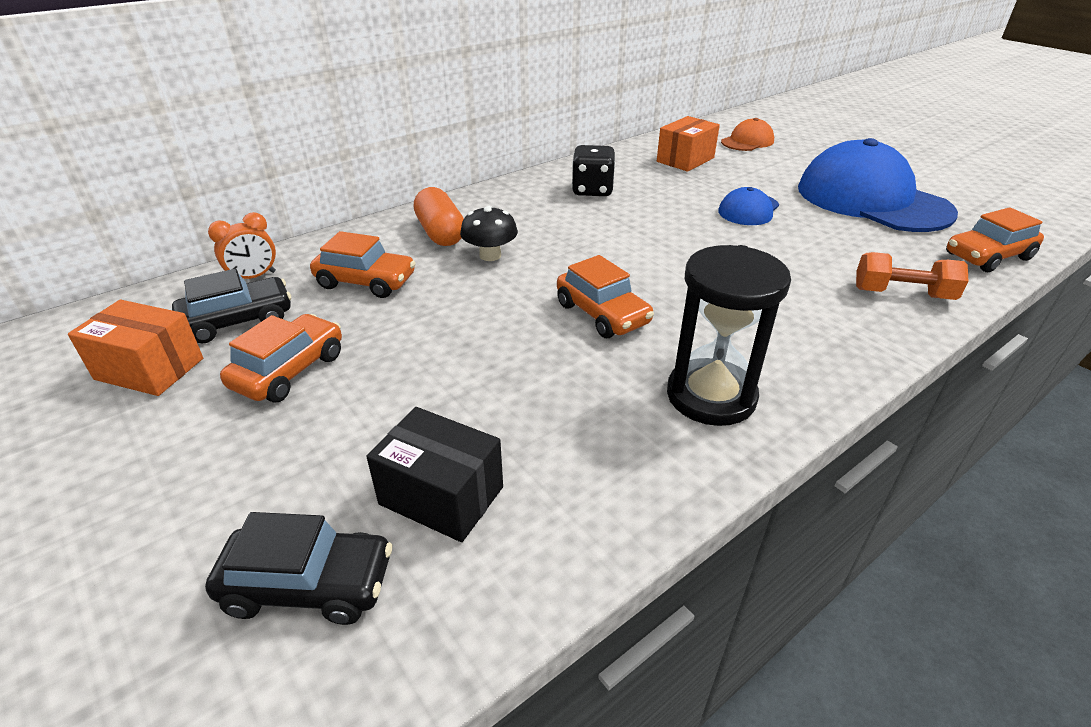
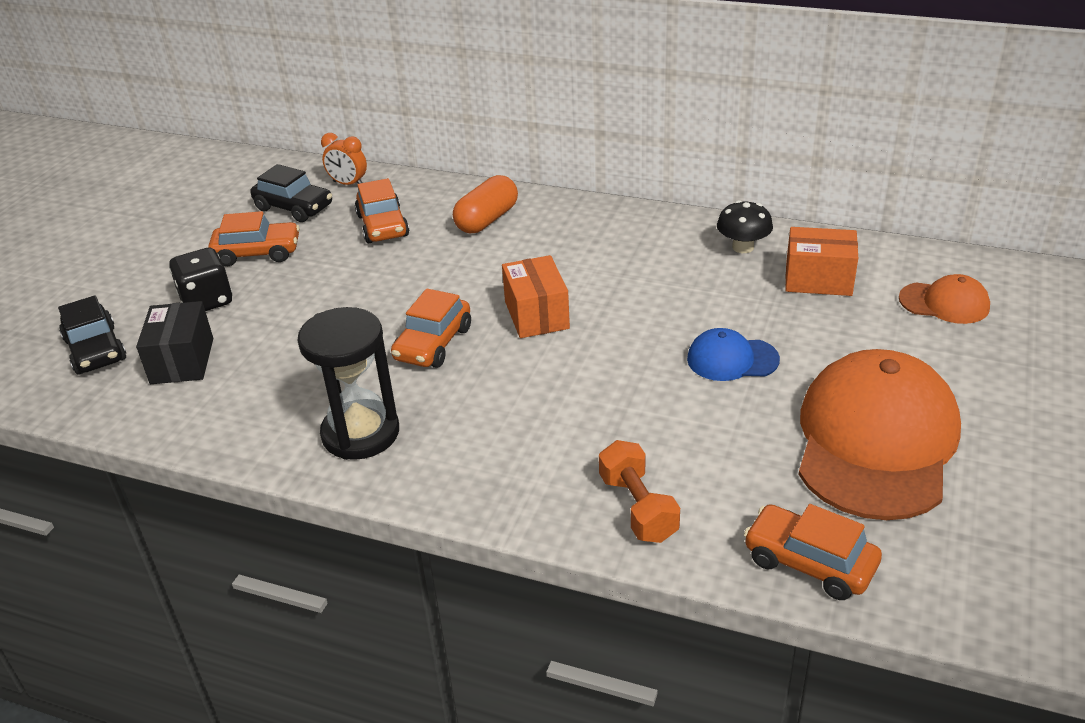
camera: 60 degrees right, 0 degrees up
orange box [68,300,203,396] -> orange box moved to [502,255,570,338]
black mushroom [460,206,518,261] -> black mushroom moved to [717,200,773,253]
black dice [572,145,615,196] -> black dice moved to [169,248,232,311]
blue cap [798,138,958,232] -> orange cap [799,349,961,520]

